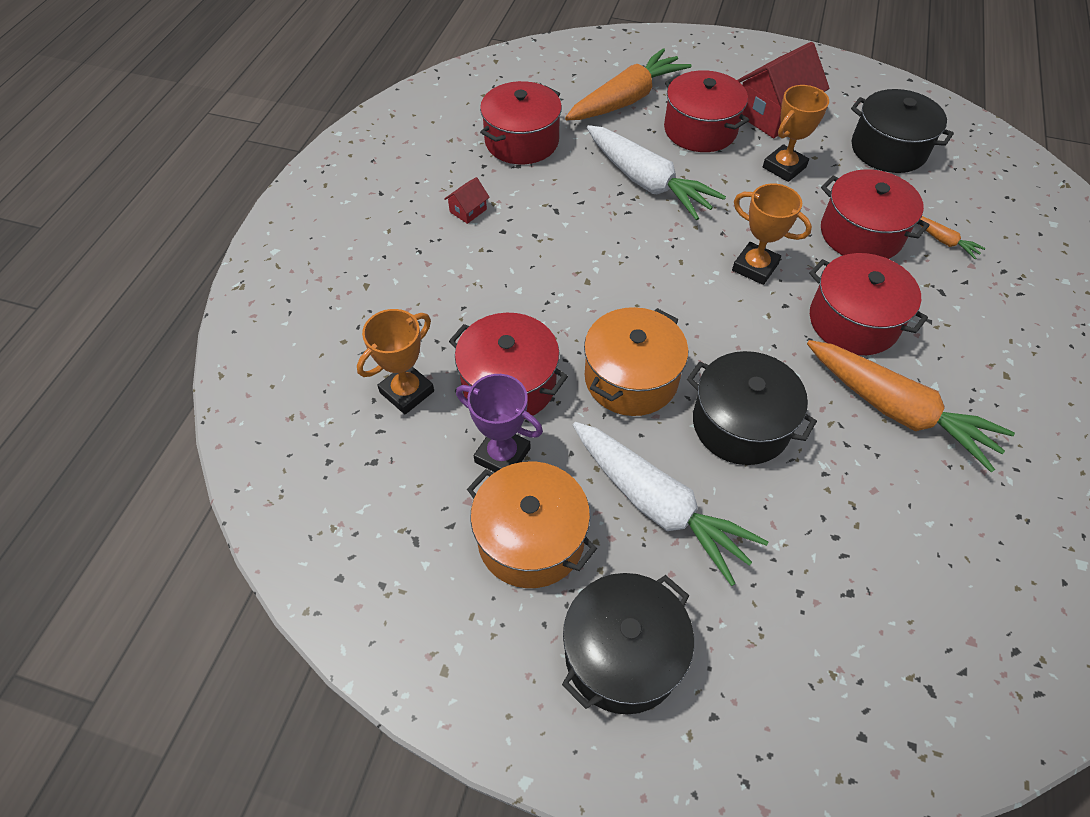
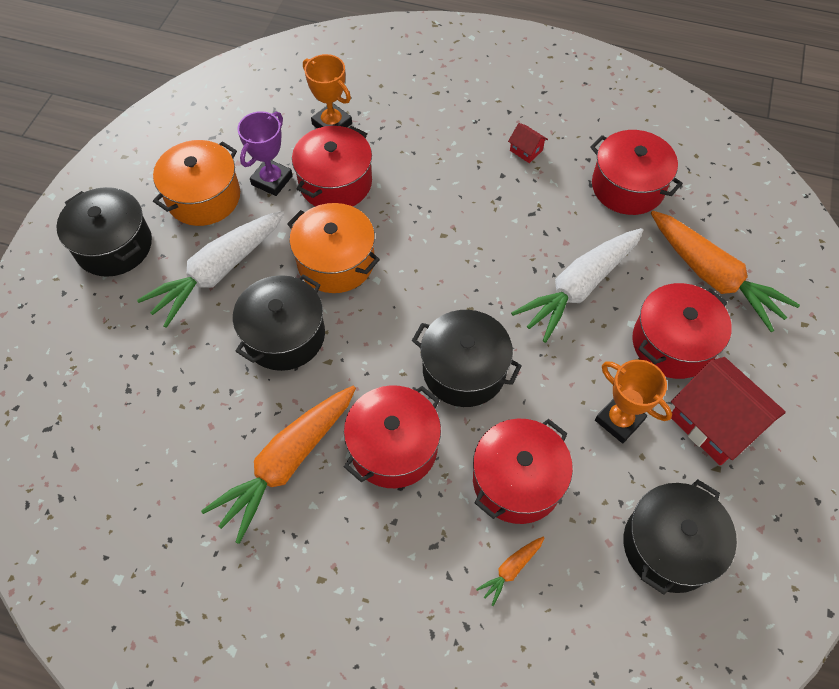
camera: 90 degrees right, 5 degrees up
orange trophy [732,183,812,285] -> black pot [412,310,522,407]

